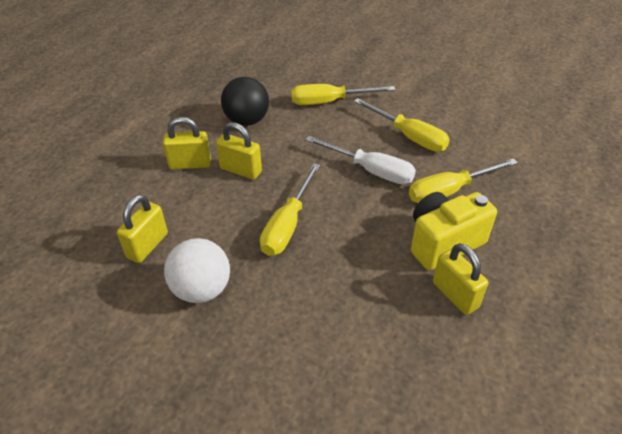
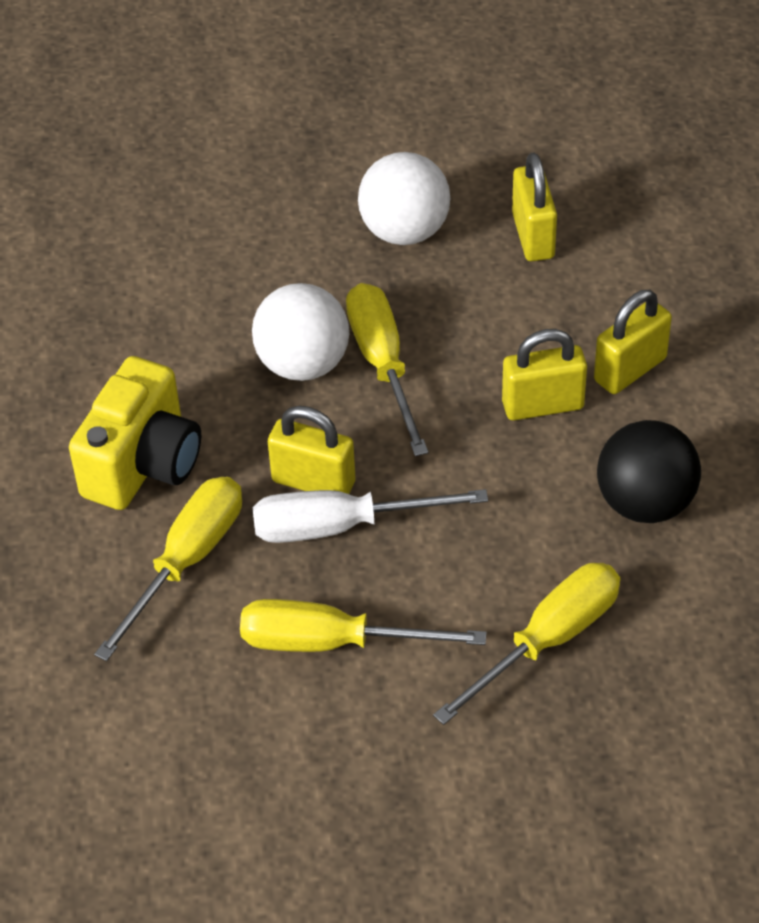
camera: 145 degrees right, 5 degrees up
yellow padlock [433,243,488,315] -> yellow padlock moved to [268,406,355,494]
none -> white ball [252,283,349,381]

